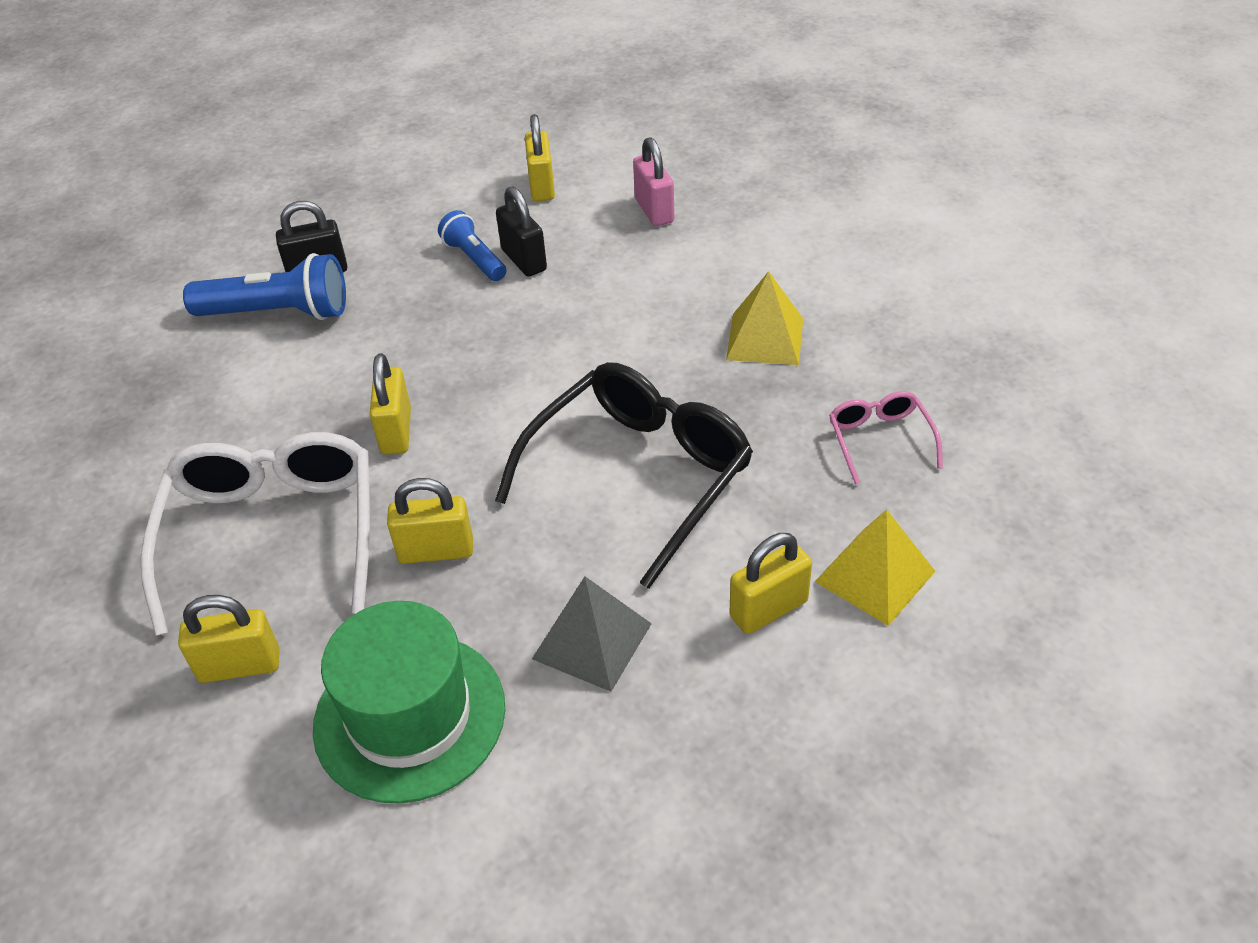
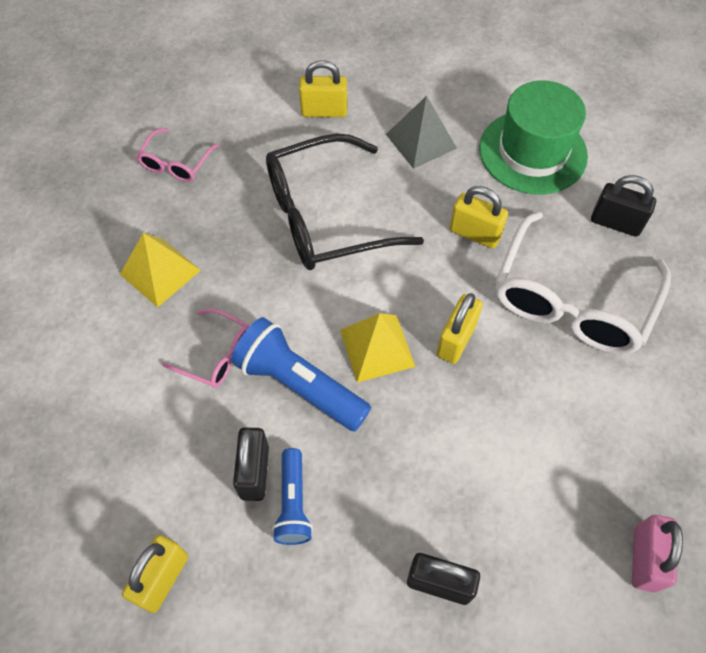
camera: 150 degrees left, 15 degrees up
yellow padlock [178,595,280,683] -> black padlock [591,175,656,237]
blue flashlight [183,253,346,320] -> blue flashlight moved to [231,317,371,431]
pink padlock [633,137,674,226] -> pink padlock moved to [632,515,683,593]
yellow pyramid [815,509,936,626] -> yellow pyramid moved to [340,313,416,382]
none -> pink glasses [162,308,249,388]

